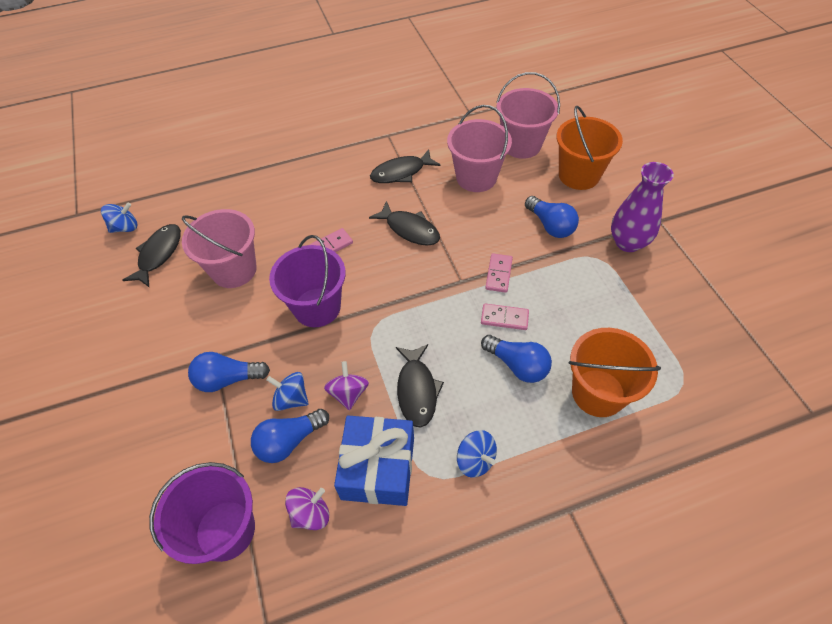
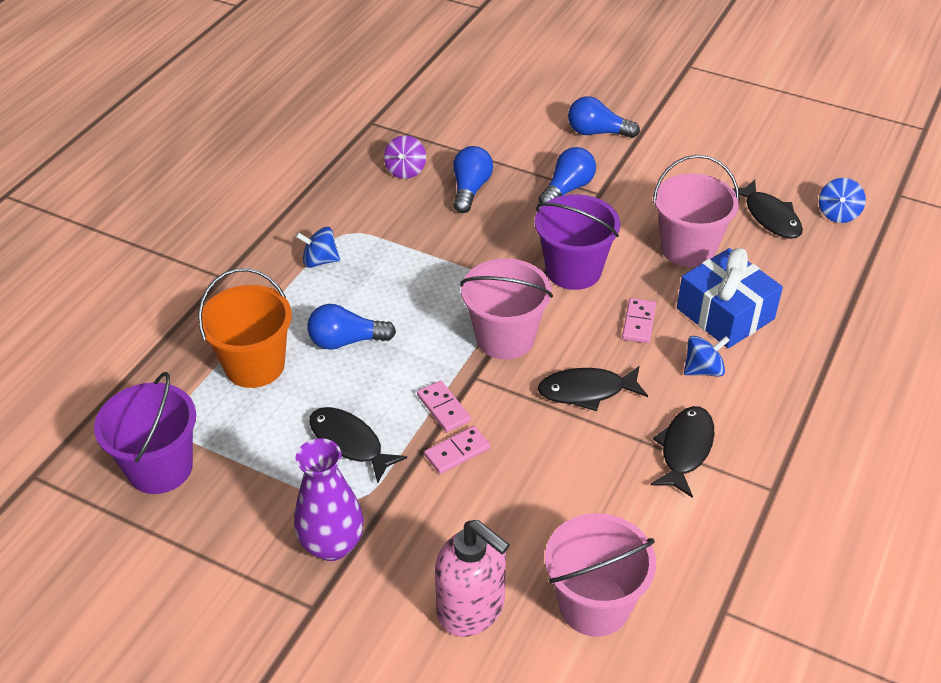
camera: 135 degrees right, 10 degrees down
purple bucket [149,462,255,564] -> purple bucket moved to [94,372,196,494]
blue spinning top [266,372,309,411] -> blue spinning top moved to [684,336,730,377]
purple spinning top [324,361,369,410] -> none
blue gift [334,416,414,506] -> blue gift moved to [677,248,783,348]
black fish [396,344,444,428] -> black fish moved to [310,407,407,483]
pink bucket [447,105,512,192] -> pink bucket moved to [460,258,553,360]
pink domino [481,304,529,330] -> pink domino moved to [424,426,490,474]
blue light bulb [525,196,579,238] -> blue light bulb moved to [568,96,640,138]
orange bucket [556,106,623,190] -> pink soap dispenser [435,520,510,637]

